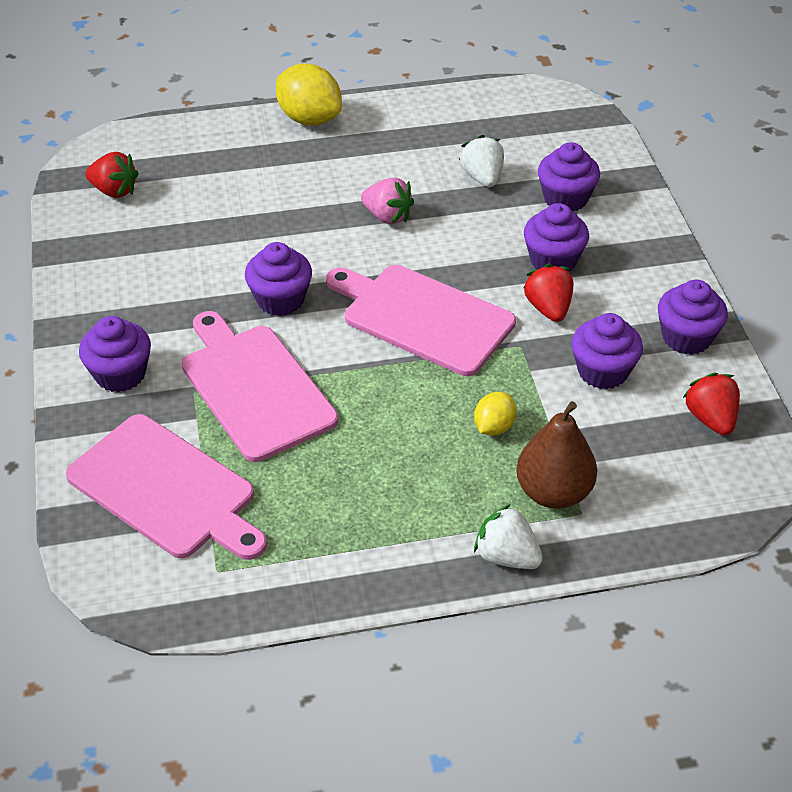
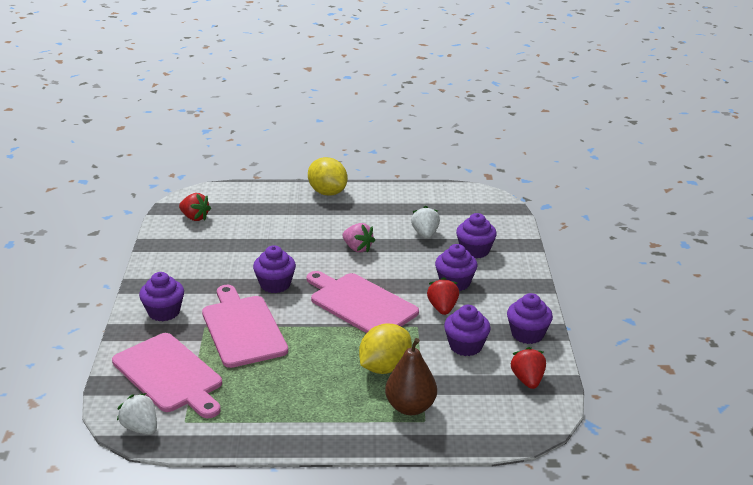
camera: 10 degrees right, 15 degrees down
yellow lemon [474,392,517,436] -> yellow lemon [359,324,412,374], size x1.84
white strawberry [474,504,543,569] -> white strawberry moved to [117,393,157,435]

